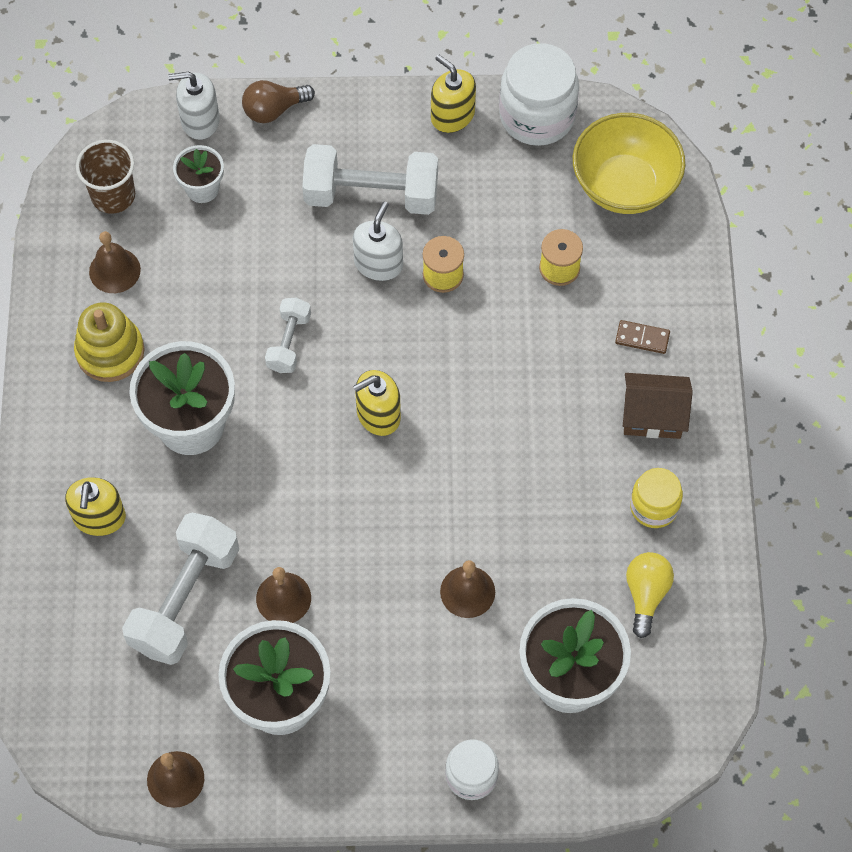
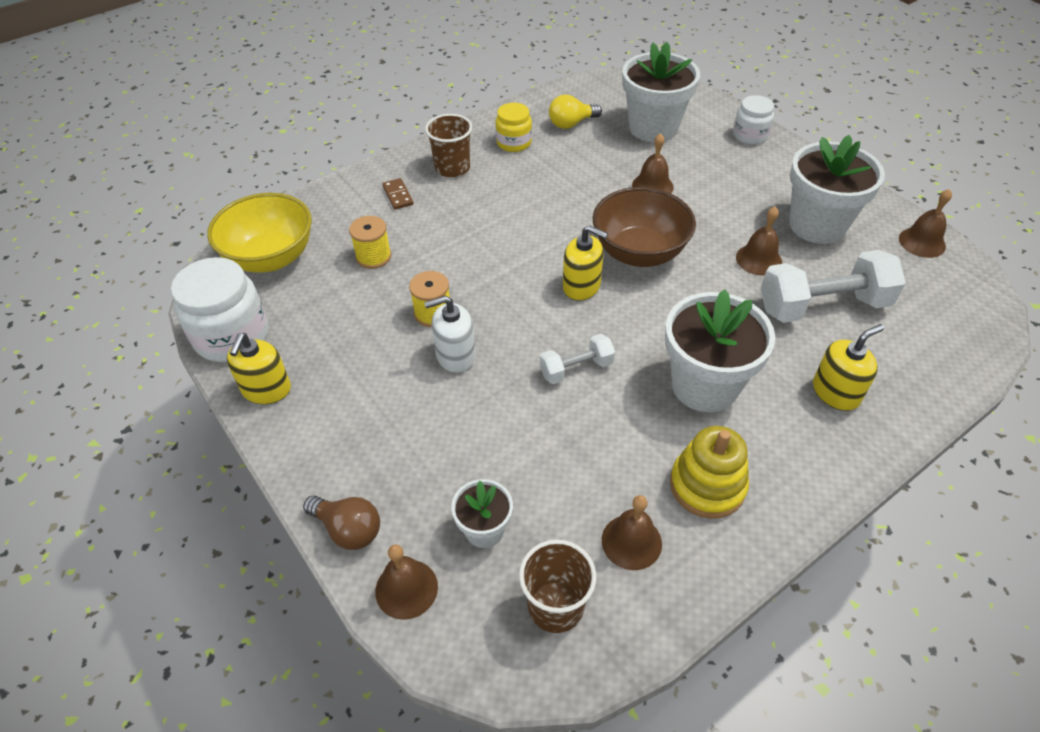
camera: 125 degrees left, 15 degrees down
white soap dispenser [168,72,220,140] -> brown bell [375,544,438,620]
white dumbbell [302,144,438,215] -> none
brown house [623,373,693,439] -> brown cup [425,114,472,177]
none -> brown bowl [593,187,696,267]

